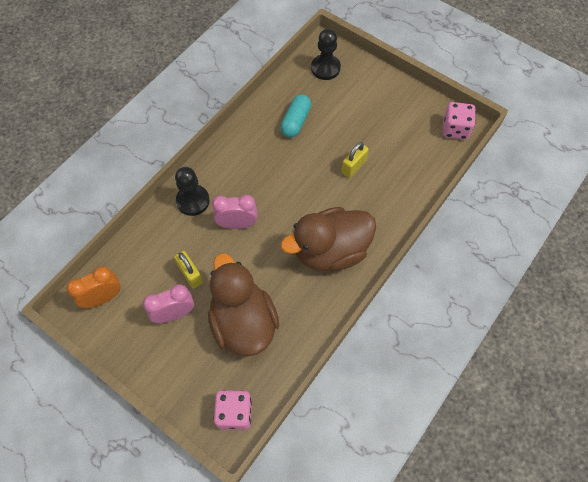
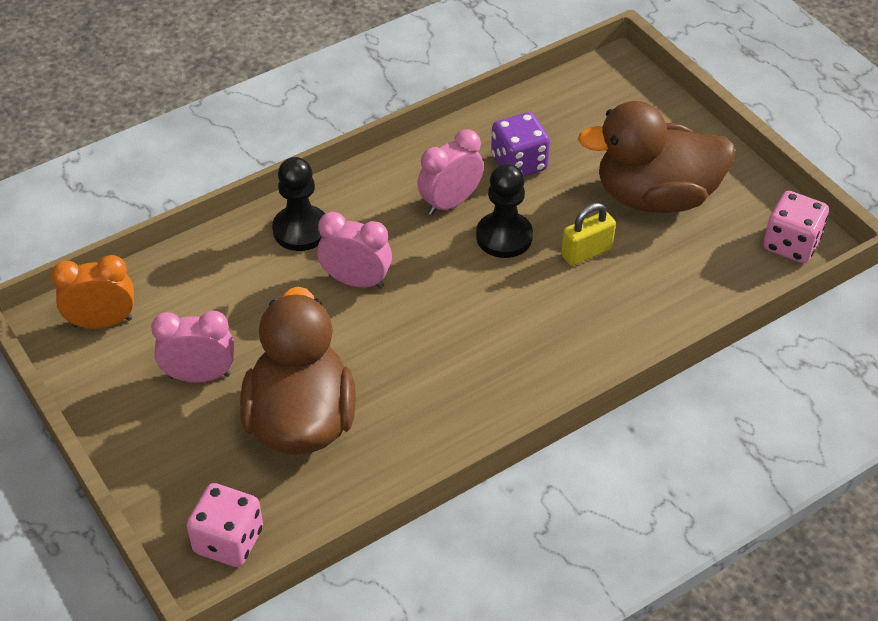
camera: 20 degrees right, 15 degrees down
yellow padlock [174,251,203,288] -> none
turquoise capsule [280,94,311,138] -> purple dice [491,112,550,176]
brown duck [281,207,376,271] -> brown duck moved to [578,101,736,213]
black pawn [311,29,341,80] -> black pawn moved to [476,164,533,258]
none -> pink clock [417,129,484,215]

